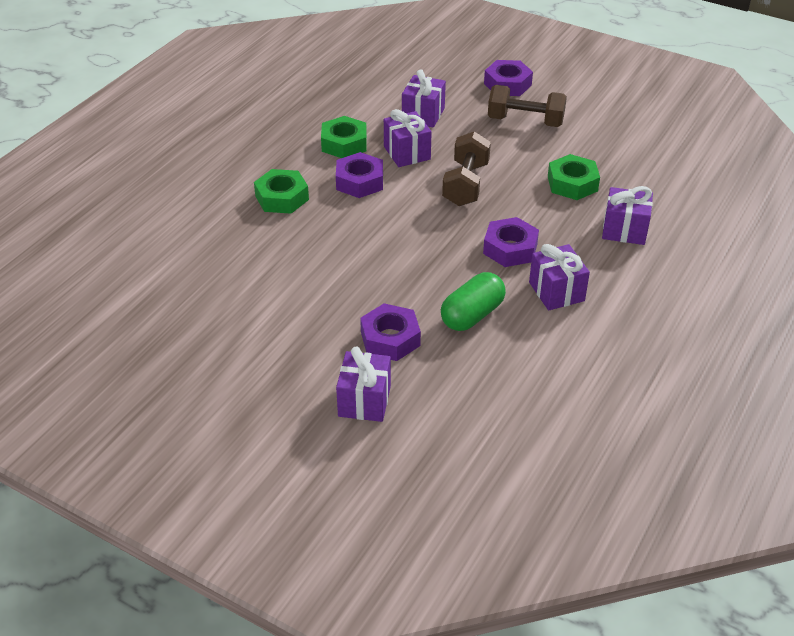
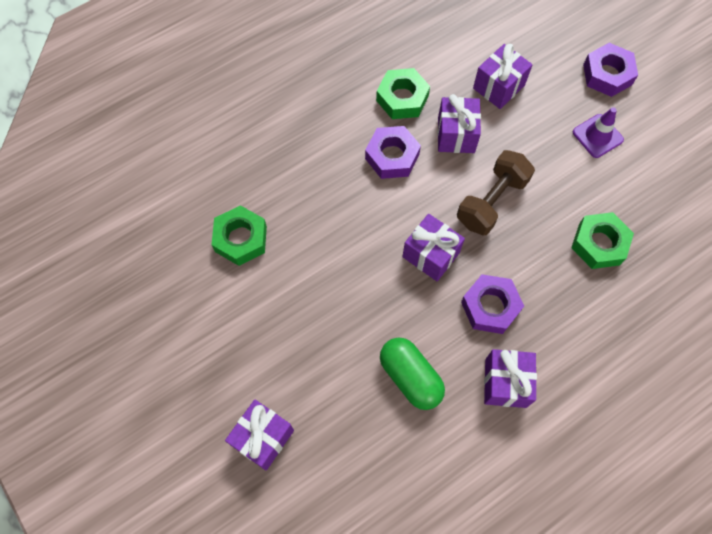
camera: 25 degrees right, 25 degrees up
green nut [254,169,309,214] -> green nut moved to [212,205,267,266]
purple nut [360,303,421,361] -> none
green capsule [441,272,506,331] -> green capsule turned 75 degrees clockwise [380,338,445,410]
brown dumbbell [488,85,567,127] -> purple traffic cone [573,107,624,158]
purple gift [602,186,653,245] -> purple gift moved to [402,214,465,281]

